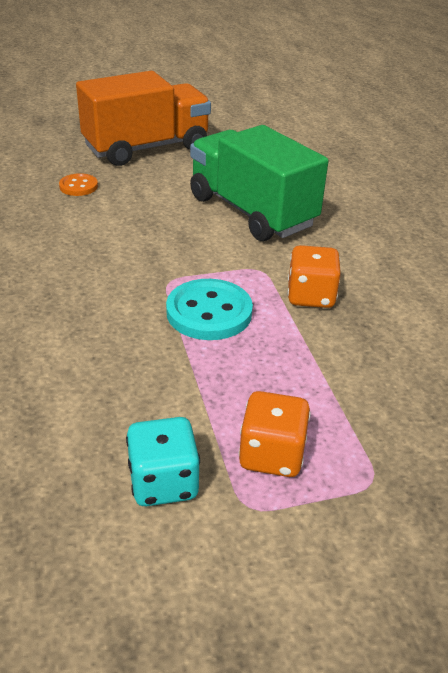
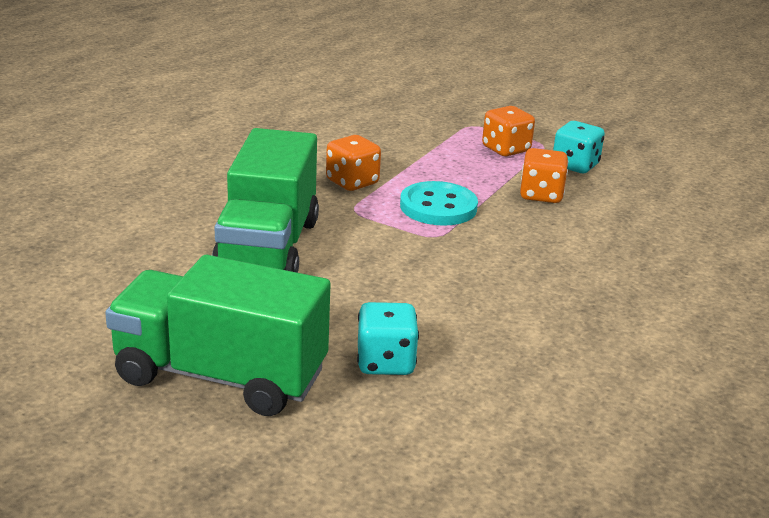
camera: 135 degrees left, 10 degrees down
orange button [59,173,98,196] -> turquoise dice [357,302,419,375]
orange truck [76,71,211,166] -> green truck [105,255,331,416]
none -> orange dice [520,148,568,203]

